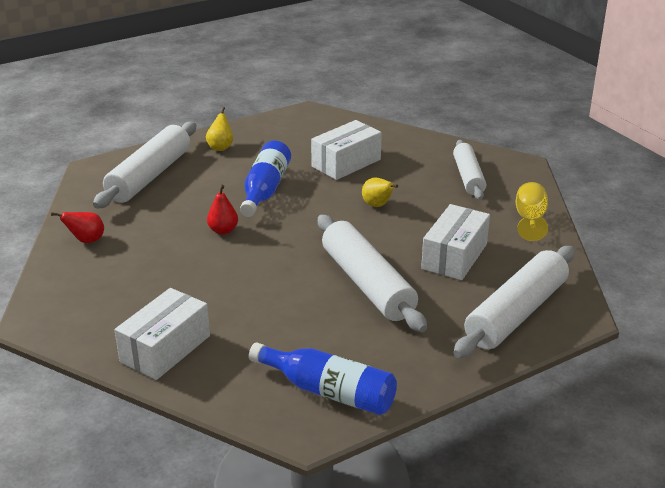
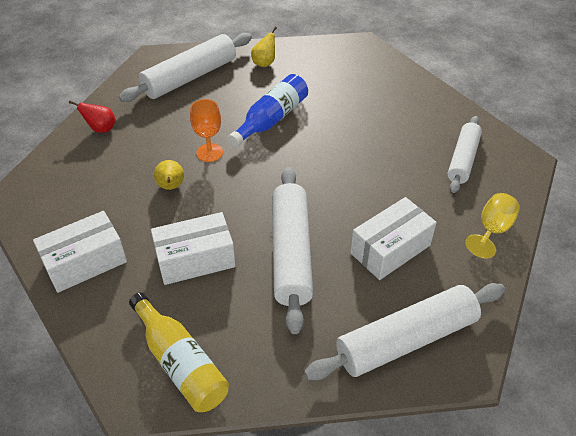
camera: 25 degrees right, 15 degrees up
red pear [207,185,238,235] -> orange goblet [190,99,223,162]
blue bottle [249,342,397,415] -> yellow bottle [129,292,229,412]
white box [311,120,382,180] -> white box moved to [151,212,236,285]
yellow pear [362,178,398,207] -> yellow pear moved to [154,160,184,190]

